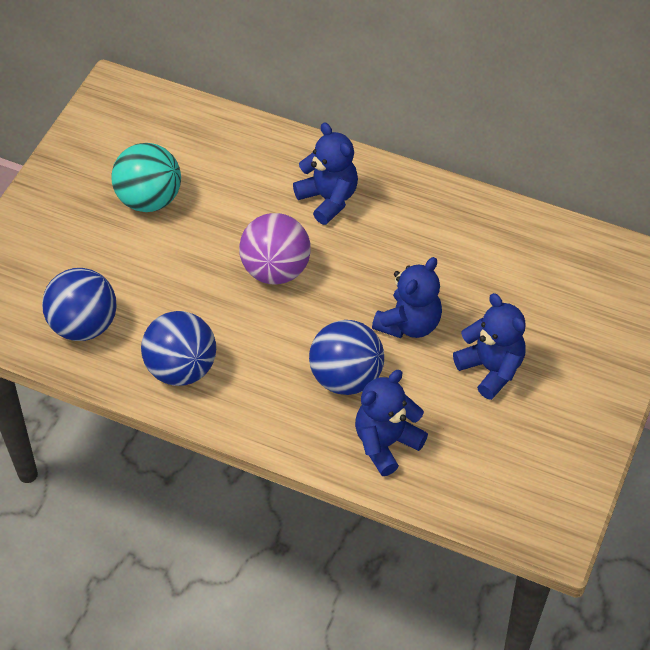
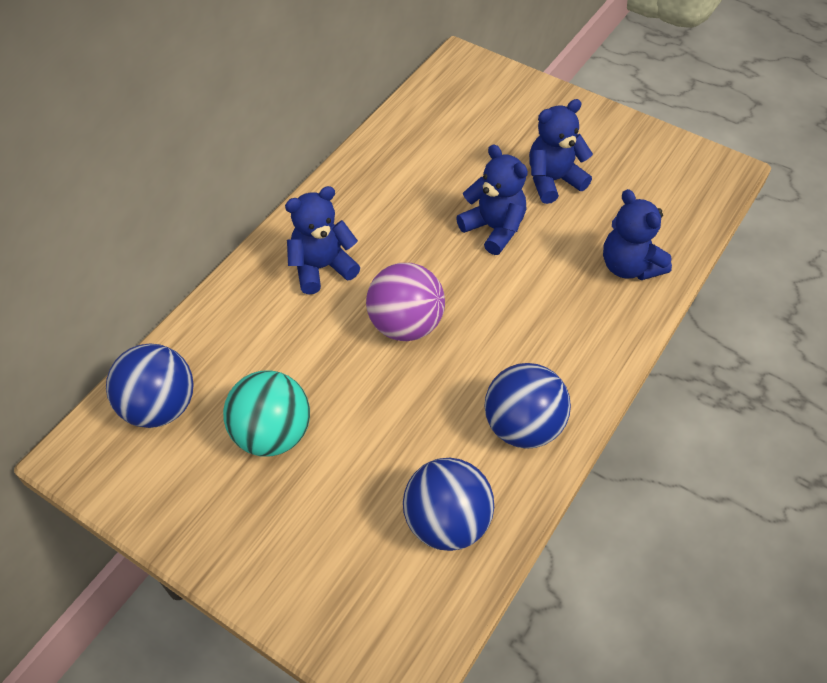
camera: 80 degrees left, 0 degrees up
blue ball [309,320,384,395] -> blue ball moved to [106,343,194,428]

